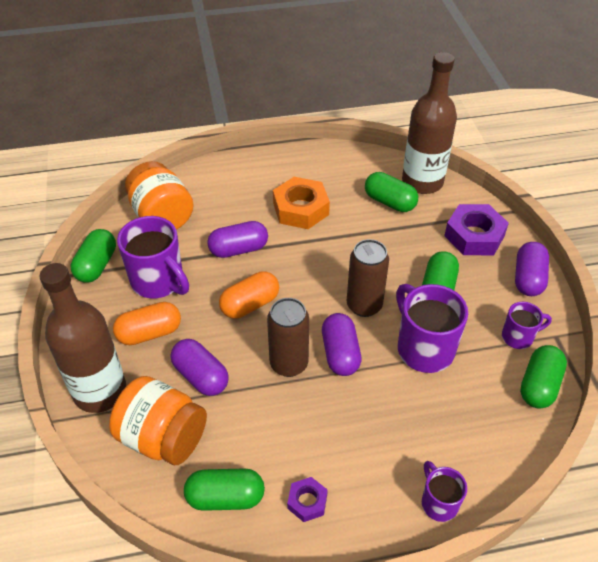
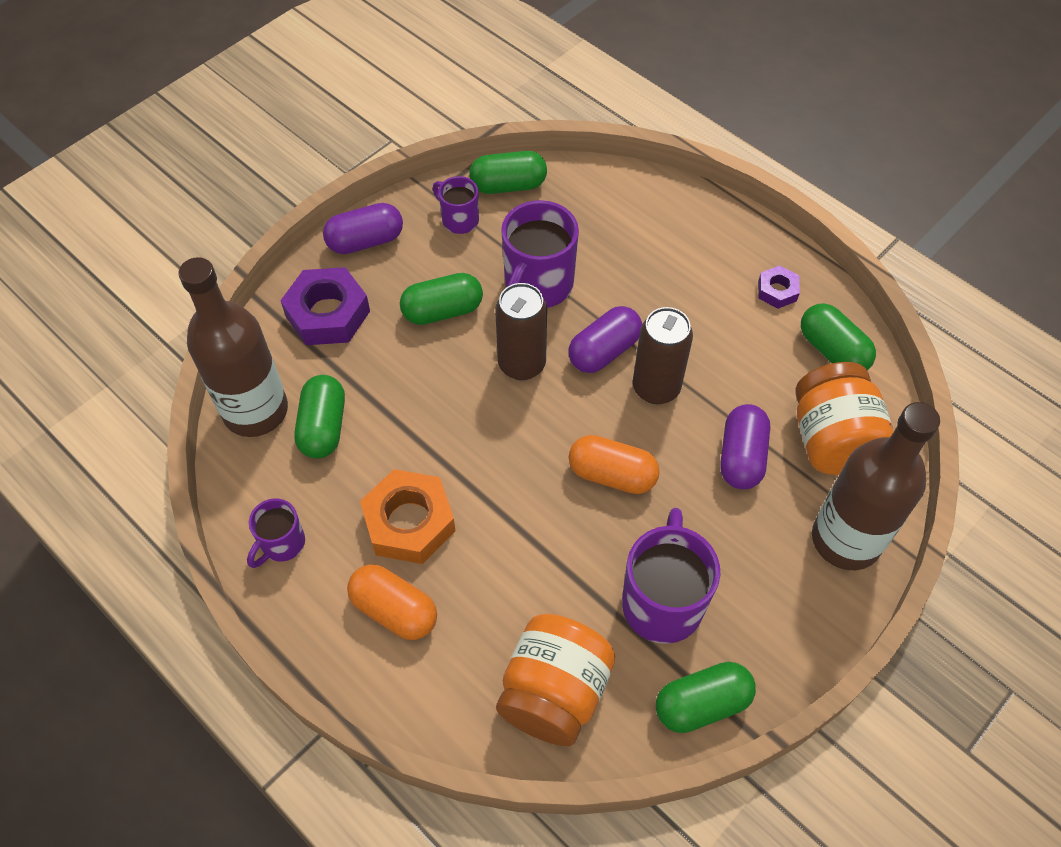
camera: 125 degrees left, 10 degrees up
orange capsule [113,302,181,345] -> orange capsule moved to [347,564,437,640]
purple capsule [207,221,268,258] -> none
purple mug [422,461,467,522] -> purple mug moved to [247,498,305,568]

